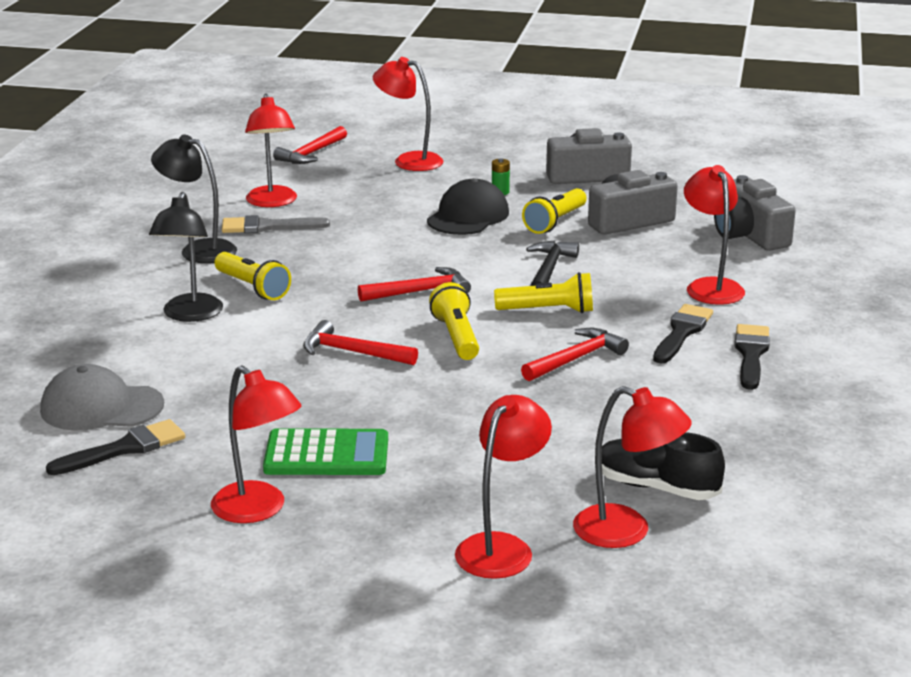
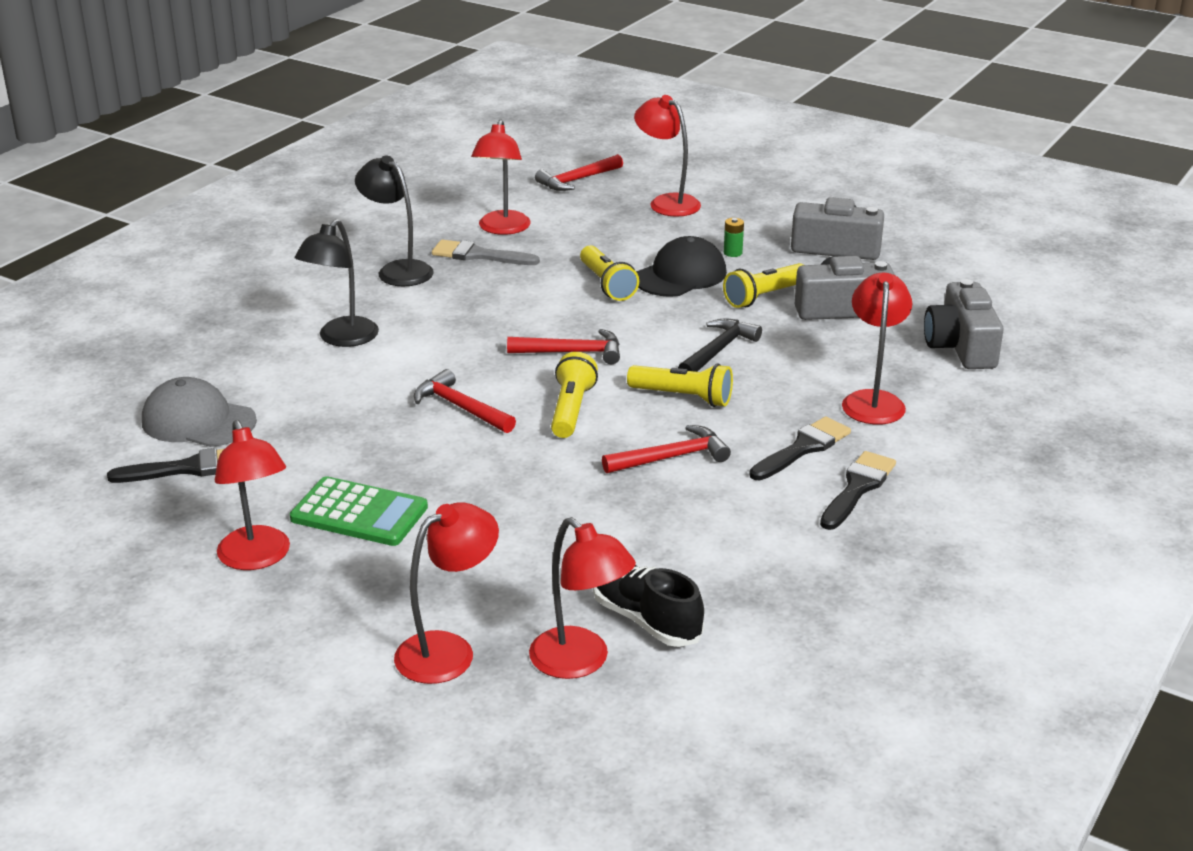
camera: 20 degrees right, 5 degrees up
yellow flashlight [214,252,291,300] -> yellow flashlight moved to [580,245,639,301]

